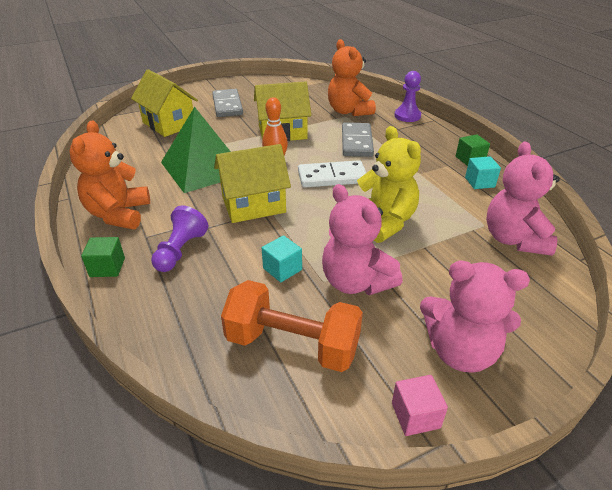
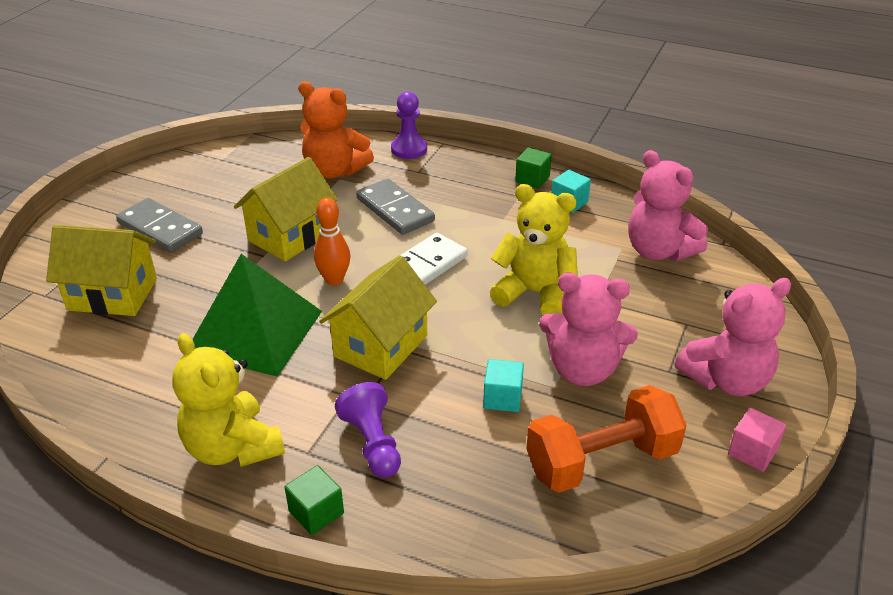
camera: 40 degrees left, 0 degrees up
orange teddy bear [69,120,150,229] -> yellow teddy bear [172,333,285,467]

